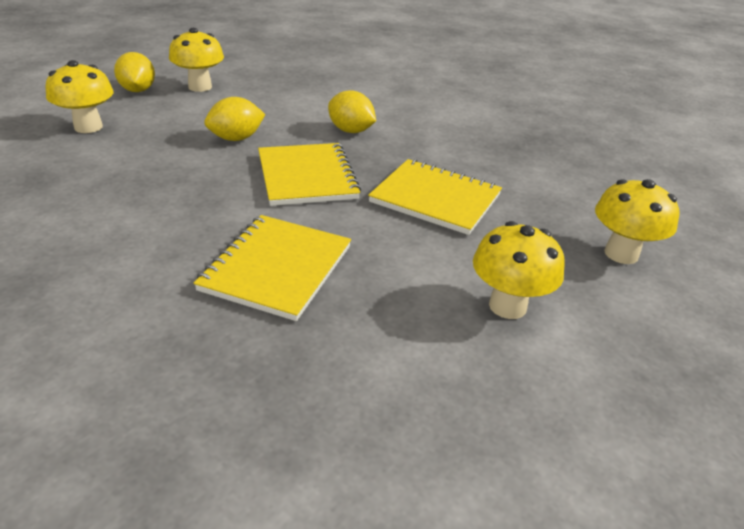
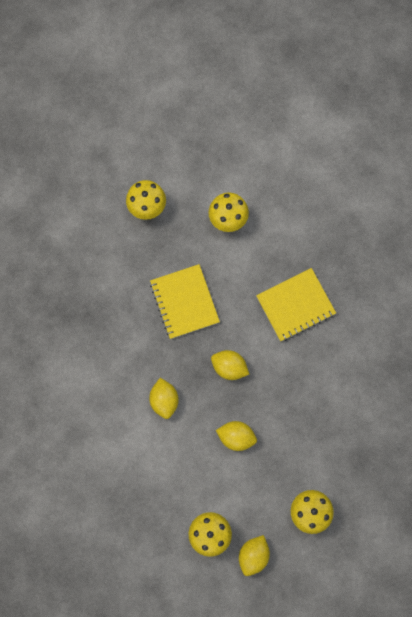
camera: 135 degrees left, 40 degrees up
yellow notebook [258,143,361,206] -> yellow lemon [211,350,249,380]

